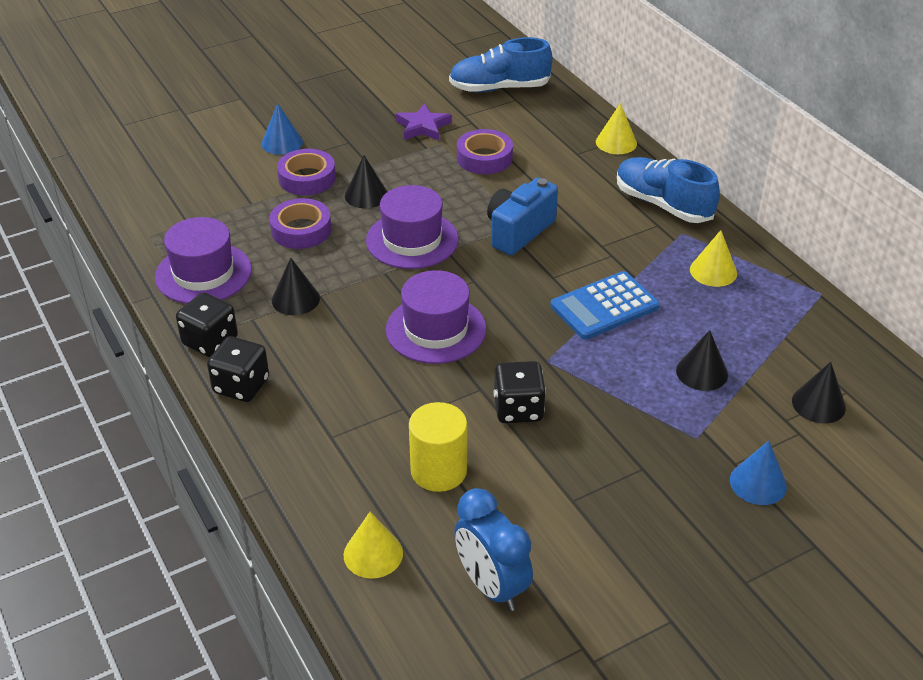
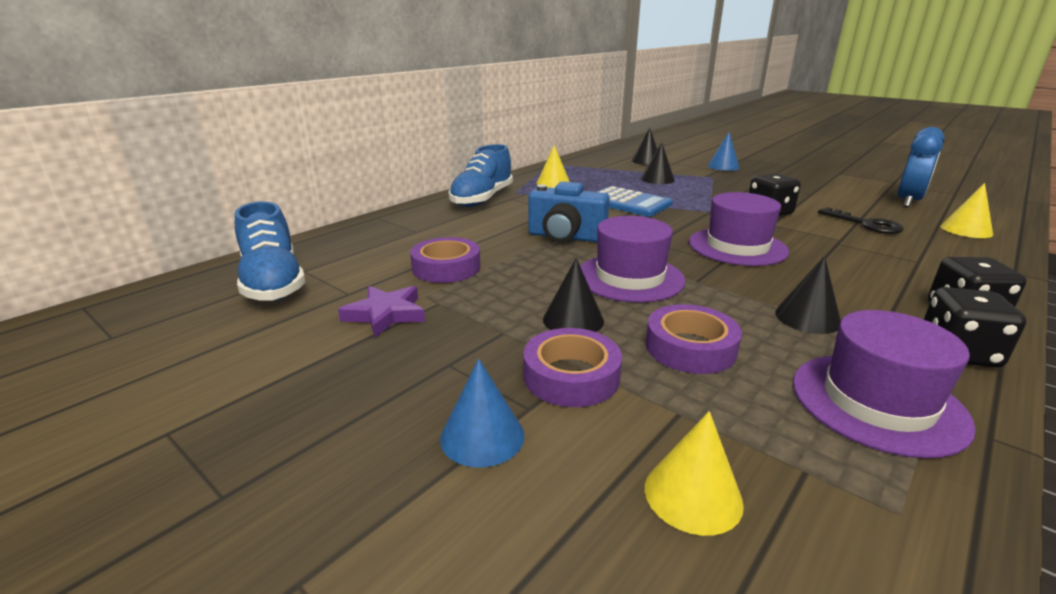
camera: 110 degrees left, 15 degrees down
yellow cylinder [409,402,467,492] -> black key [818,207,904,234]
yellow cone [596,103,637,154] -> yellow cone moved to [645,411,744,536]

